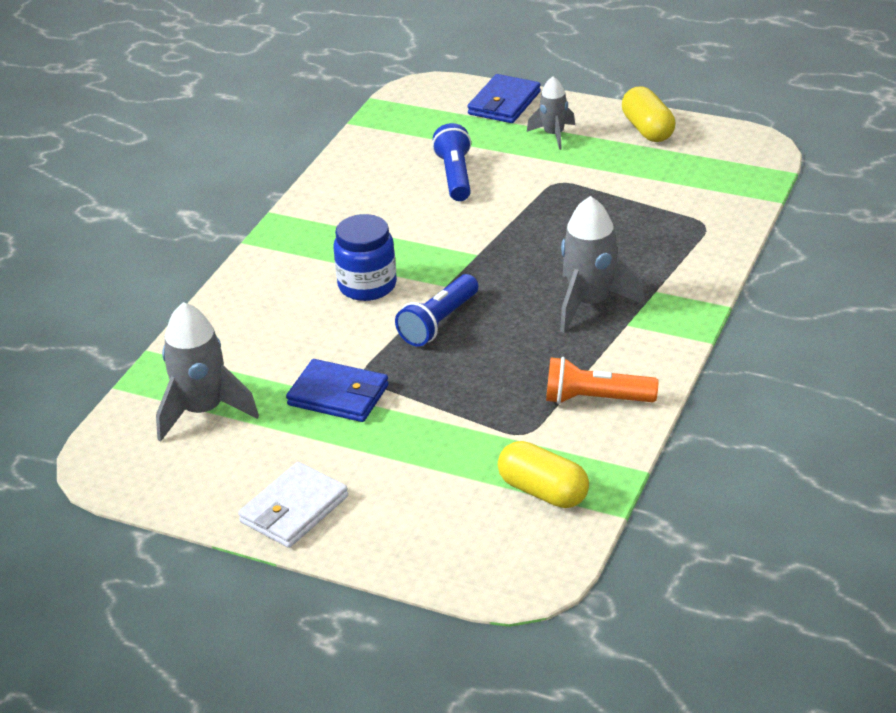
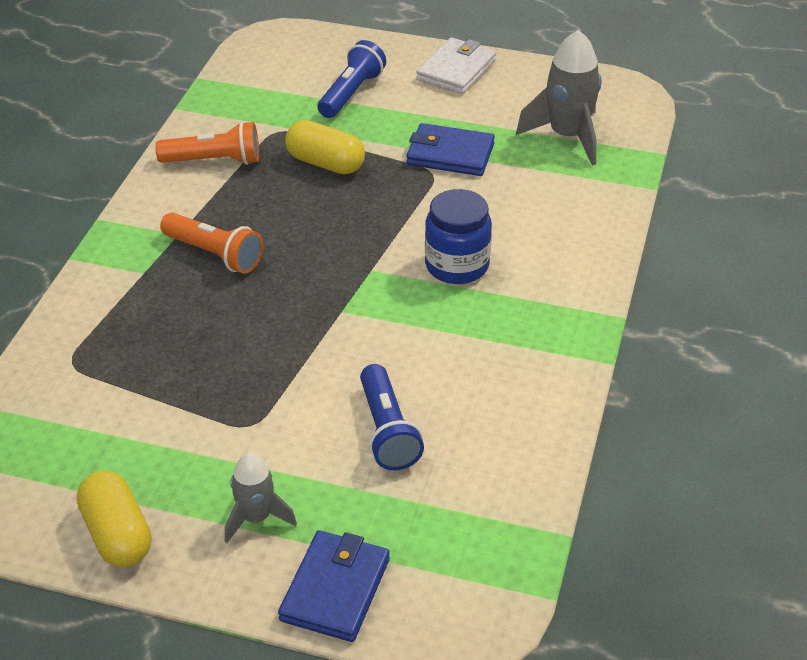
camera: 170 degrees right, 5 degrees up
blue flashlight [395,274,478,347] -> blue flashlight moved to [317,40,386,118]
yellow capsule [498,441,589,508] -> yellow capsule moved to [285,120,365,174]
grey rocket [560,196,645,333] -> orange flashlight [160,212,263,274]

